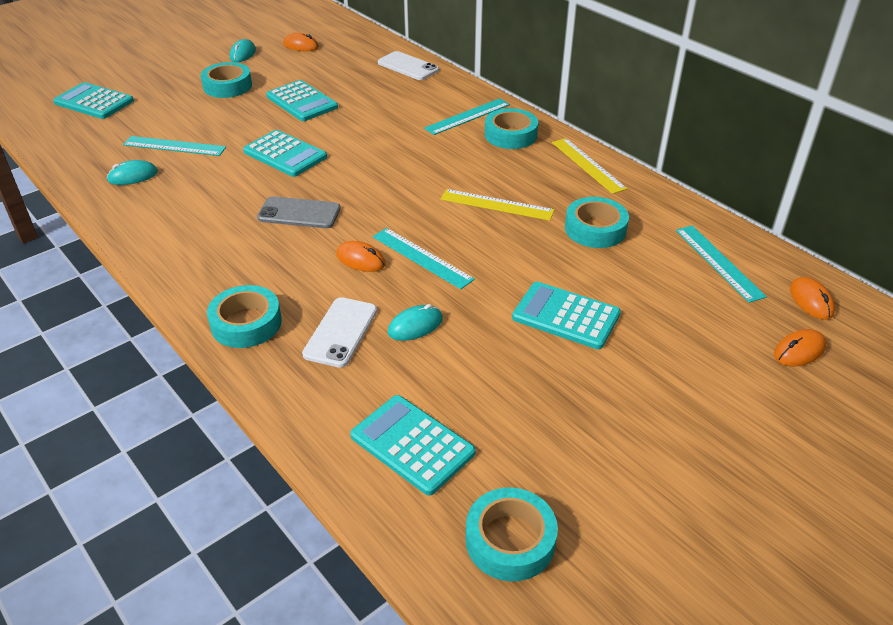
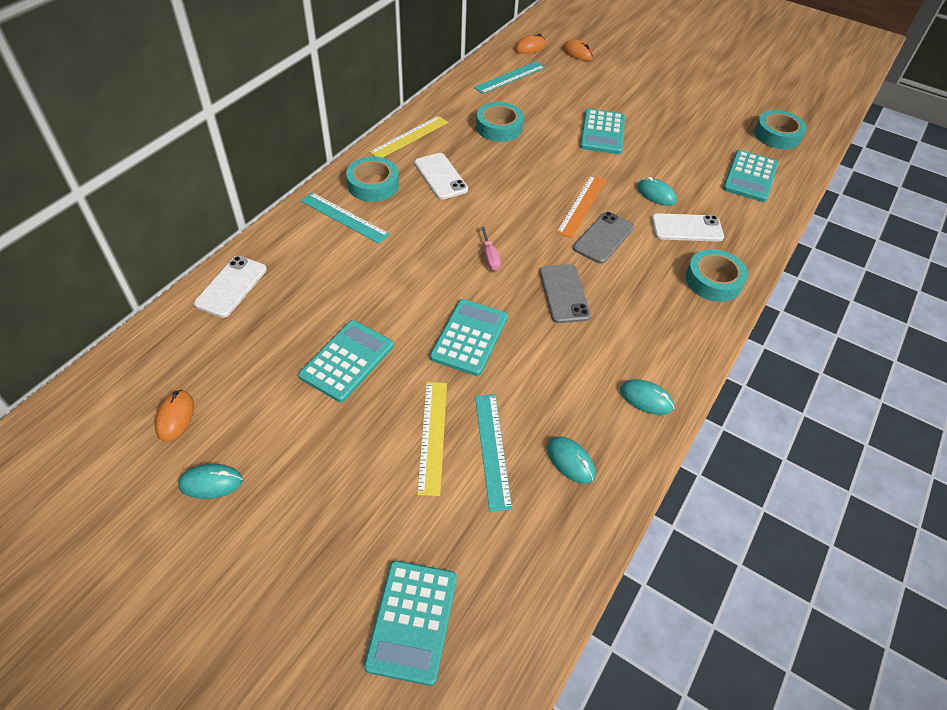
camera: 110 degrees left, 10 degrees up
turquoise tape [201,62,252,98] -> none
orange mouse [336,241,386,272] -> grey phone [573,212,634,264]
turquoise ruler [373,228,475,289] -> orange ruler [556,175,606,238]
yellow ruler [441,189,554,221] -> yellow ruler moved to [417,382,447,496]
none -> white phone [414,153,468,200]
none -> pink screwdriver [481,227,501,271]
none -> turquoise mouse [620,379,674,415]

